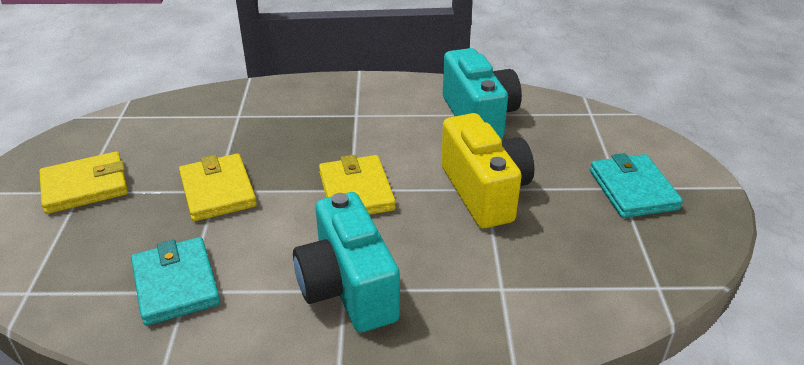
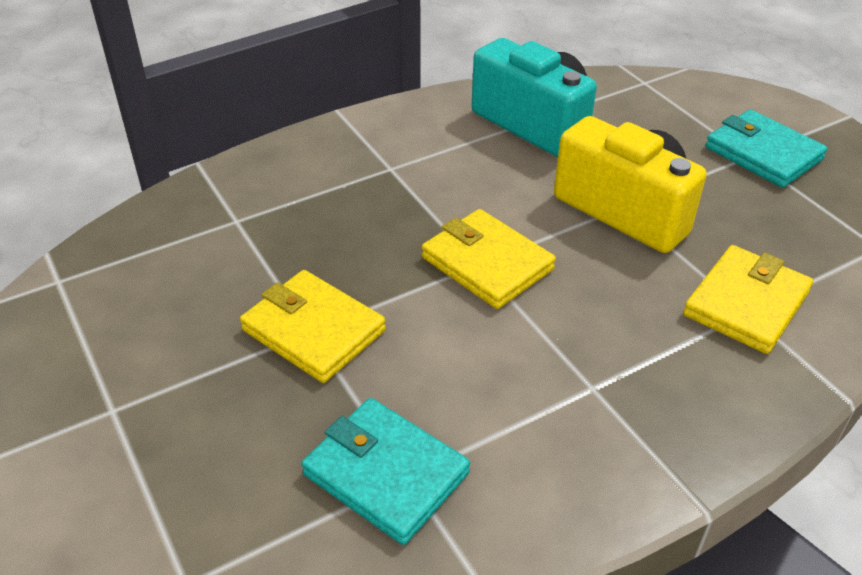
camera: 30 degrees left, 5 degrees up
yellow wallet [39,151,128,214] -> yellow wallet moved to [683,245,813,354]
turquoise camera [293,192,400,332] -> none

